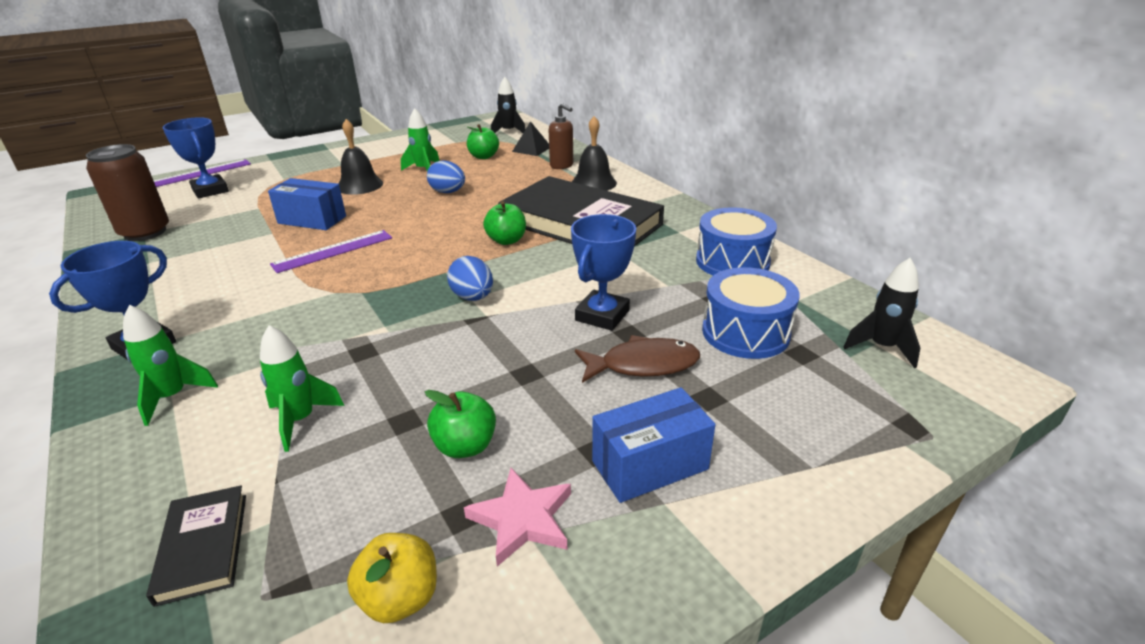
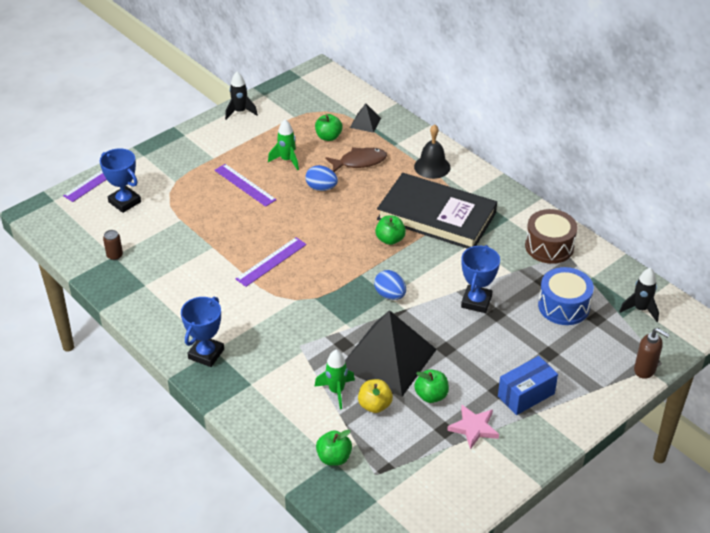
camera: 10 degrees left, 10 degrees up
brown can [86,144,169,241] -> brown can [103,230,123,260], size x0.46
green rocket [123,305,218,426] -> none
black book [146,485,246,607] -> green apple [316,430,352,466]
blue box [268,178,346,230] -> none
black bell [339,119,383,195] -> purple ruler [214,164,277,207]
yellow apple [347,533,437,623] -> yellow apple moved to [358,379,393,413]
black rocket [491,77,525,133] -> black rocket moved to [225,72,258,120]
brown soap dispenser [549,103,573,169] -> brown soap dispenser moved to [634,328,670,379]
brown fish [575,335,700,383] -> brown fish moved to [326,147,387,172]
blue drum [696,208,777,275] -> brown drum [525,209,578,264]
none -> black pyramid [345,310,437,397]

